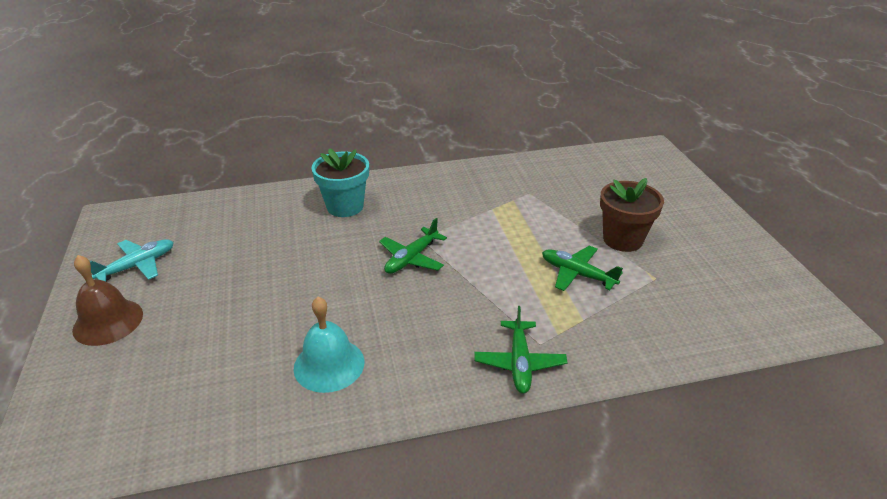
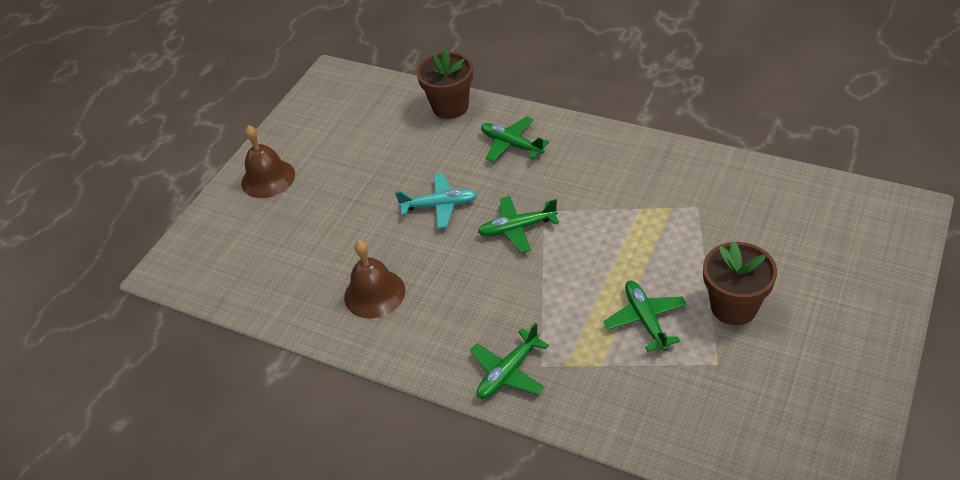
camera: 45 degrees right, 10 degrees up
turquoise plane [90,239,174,282] -> turquoise plane moved to [395,173,478,228]
turquoise bell [294,297,364,393] -> brown bell [344,240,405,319]
turquoise flower pot [311,148,369,217] -> green plane [481,116,549,162]
none -> brown flower pot [417,48,473,119]

